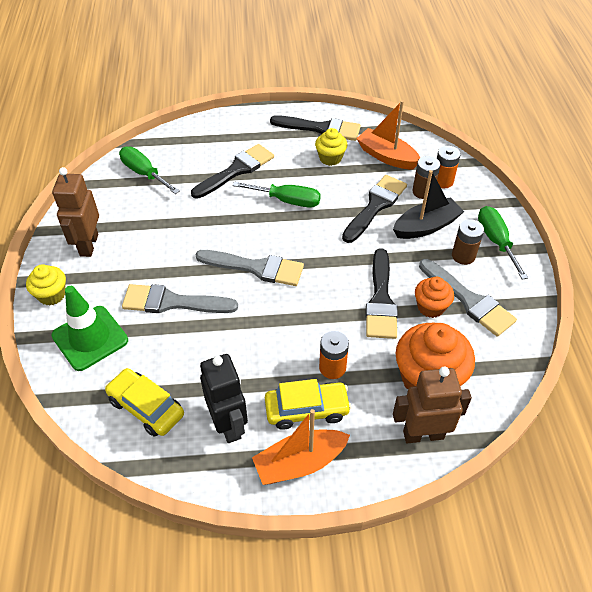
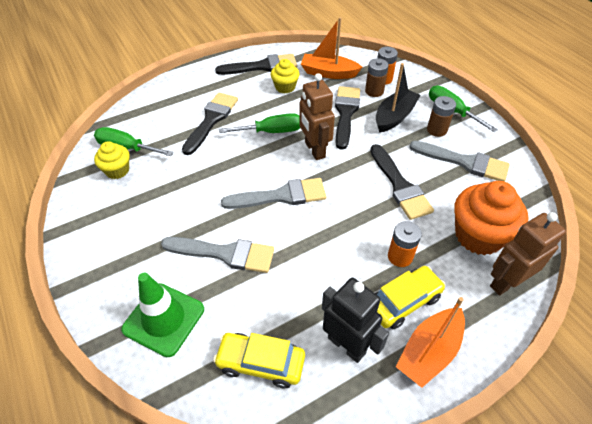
camera: 25 degrees left, 0 degrees up
yellow cupcake [26,264,66,305] -> yellow cupcake moved to [94,141,130,179]
brown robot [52,167,99,257] -> brown robot moved to [299,73,335,160]
grey brush [122,284,238,313] -> grey brush turned 150 degrees counterclockwise [161,237,274,273]
orange cupcake [415,277,454,318] -> none

